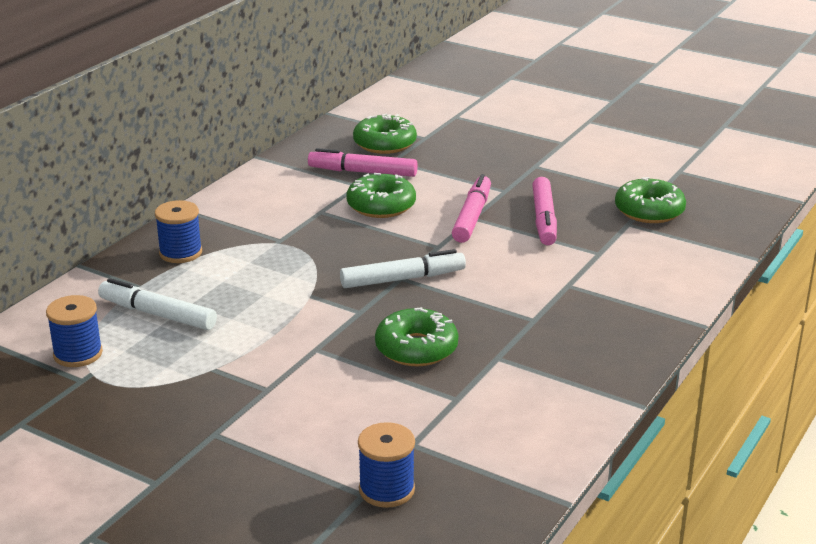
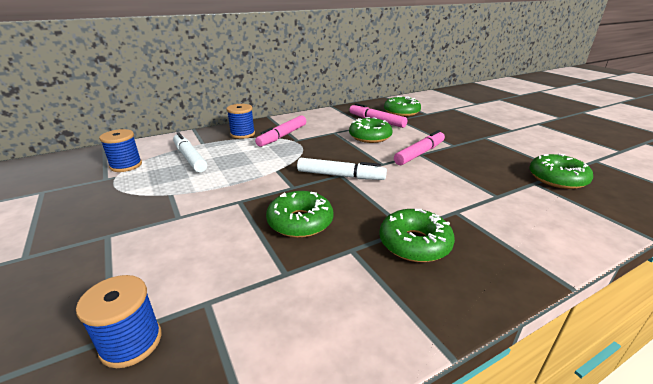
camera: 30 degrees right, 0 degrees up
pink marker [532,177,557,245] -> pink marker moved to [255,115,306,147]
none -> green donut [379,209,455,262]

